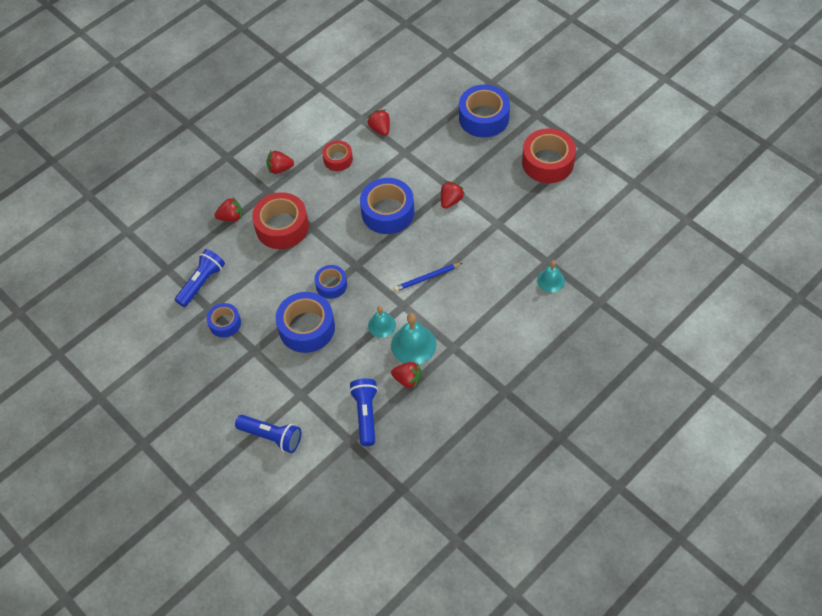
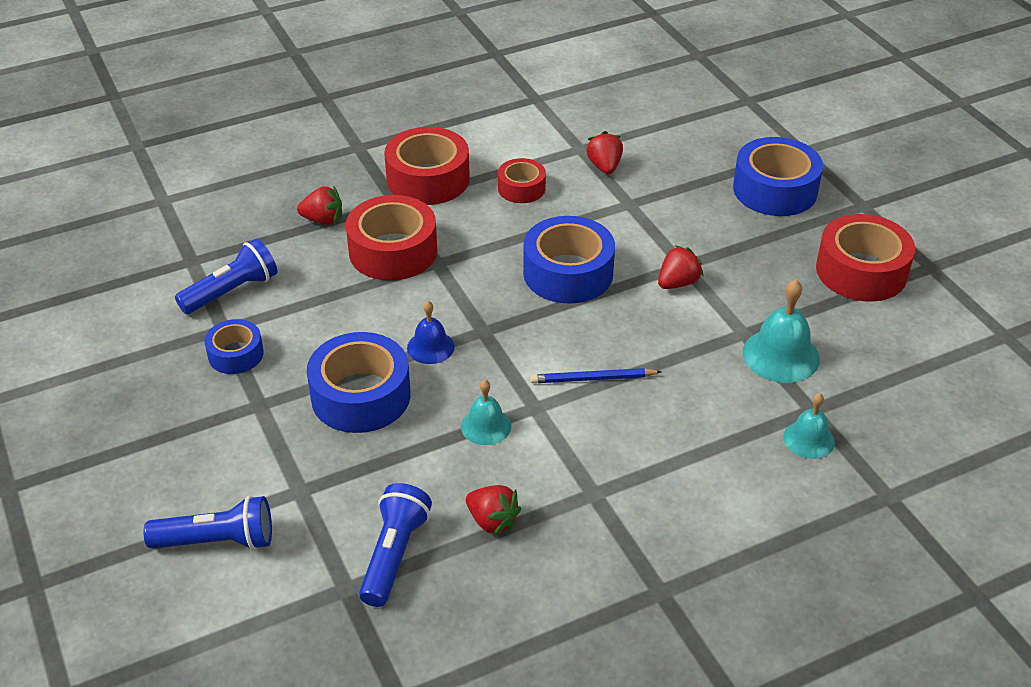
camera: 15 degrees right, 15 degrees down
blue flashlight [235,415,301,453] -> blue flashlight turned 45 degrees counterclockwise [143,496,272,550]
red strawberry [266,151,294,174] -> red tape [384,127,470,205]
blue tape [314,265,347,299] -> blue bell [407,301,455,364]
turquoise bell [391,313,437,364] -> turquoise bell moved to [742,279,820,383]

